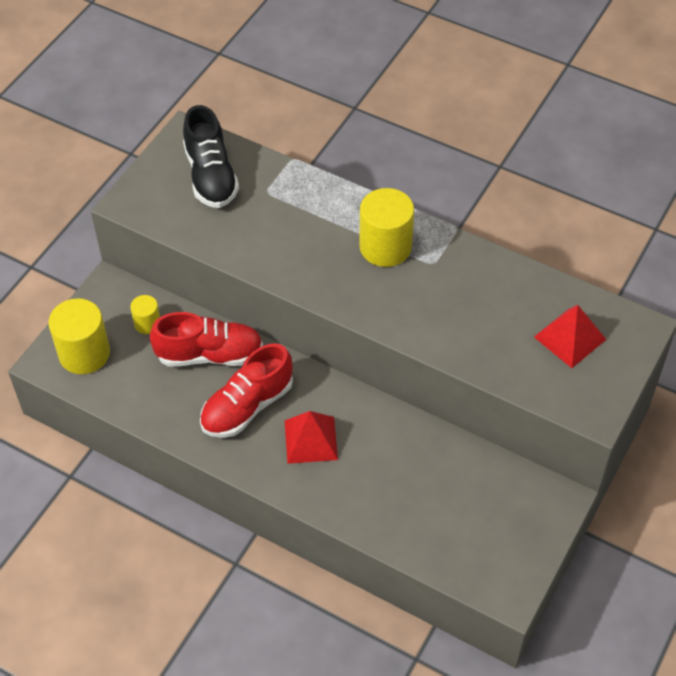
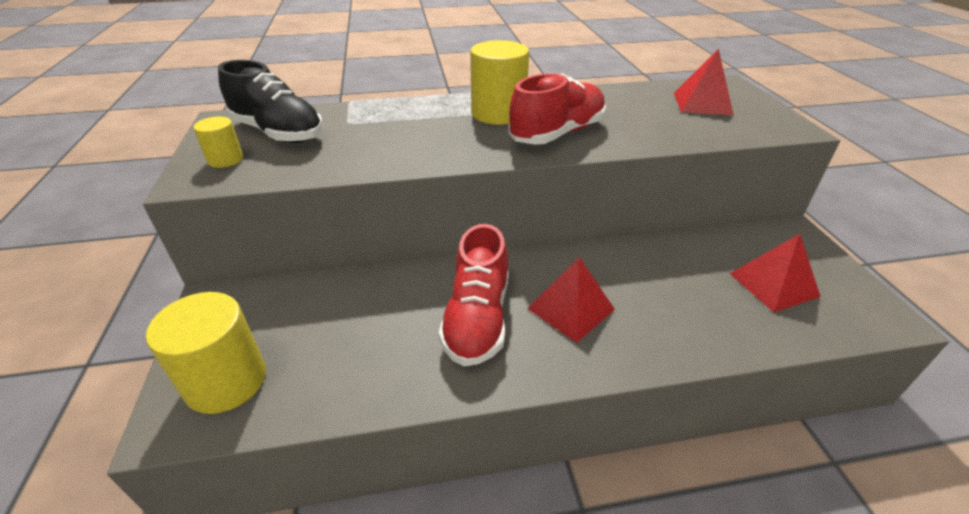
camera: 40 degrees left, 15 degrees down
yellow cylinder [130,295,160,334] -> yellow cylinder moved to [193,116,243,168]
red shoe [150,312,263,366] -> red shoe moved to [508,73,606,145]
none -> red pyramid [730,234,821,312]

